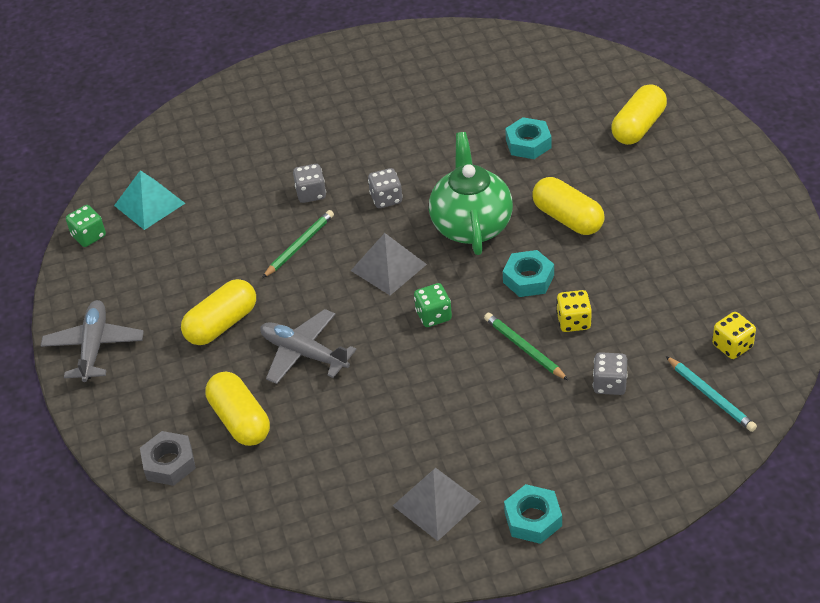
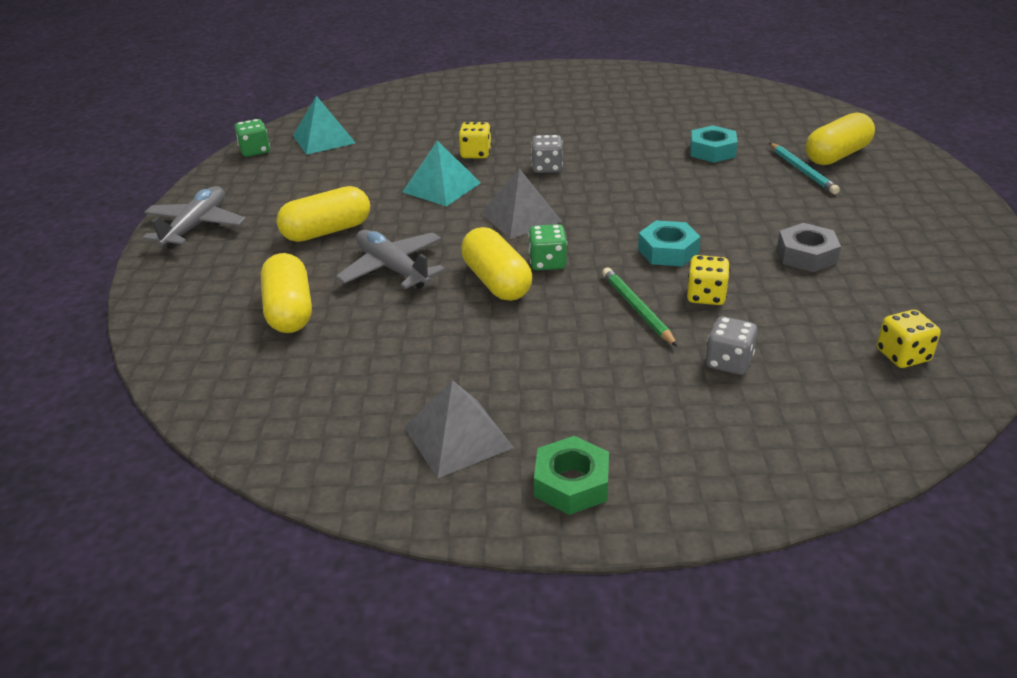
camera: 15 degrees right, 10 degrees down
grey nut [140,431,196,486] -> grey nut moved to [777,223,841,272]
green pencil [262,210,334,278] -> turquoise pyramid [402,141,481,207]
grey dice [293,164,326,203] -> yellow dice [458,122,492,158]
green teapot [429,132,513,255] -> none
turquoise nut [504,484,562,544] -> green nut [534,436,609,515]
yellow capsule [532,177,605,235] -> yellow capsule moved to [461,227,532,301]
turquoise pencil [666,356,757,432] -> turquoise pencil moved to [769,143,840,194]

